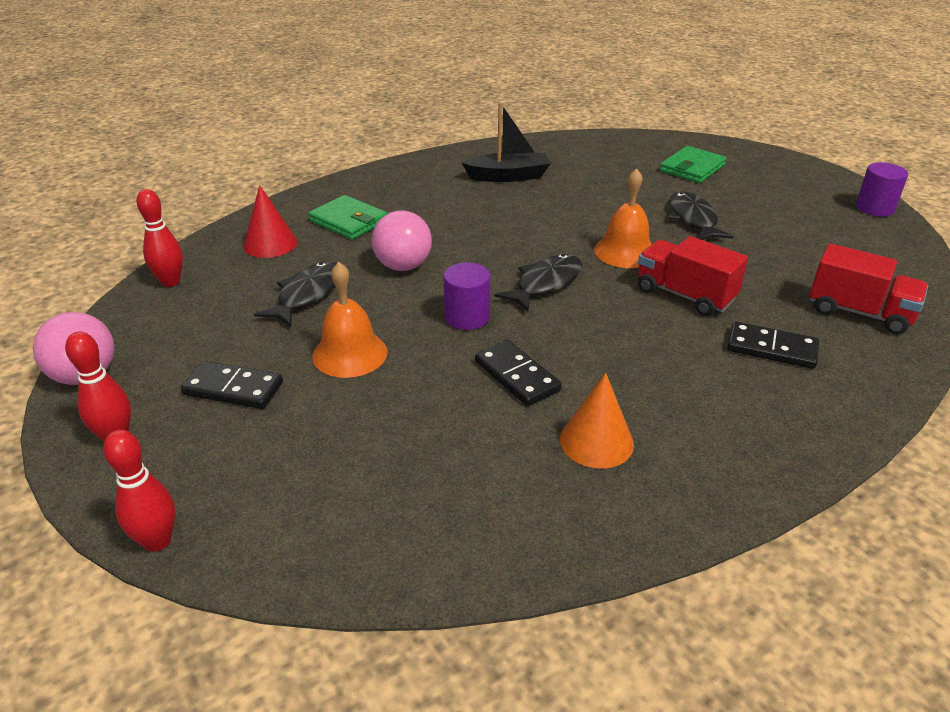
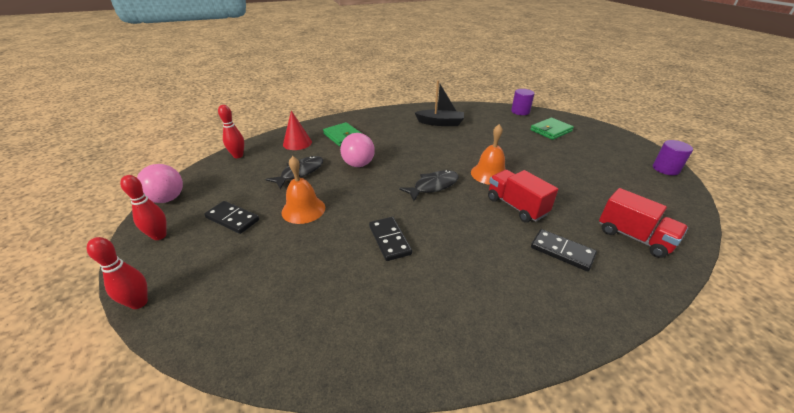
camera: 15 degrees right, 0 degrees up
purple cylinder [443,262,490,330] -> purple cylinder moved to [511,89,535,115]
orange cone [560,373,634,469] -> none
black fish [668,191,734,240] -> none

